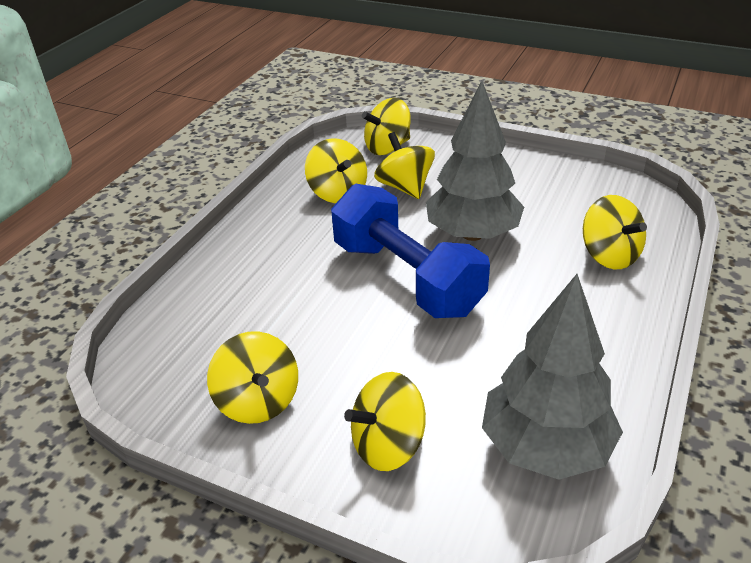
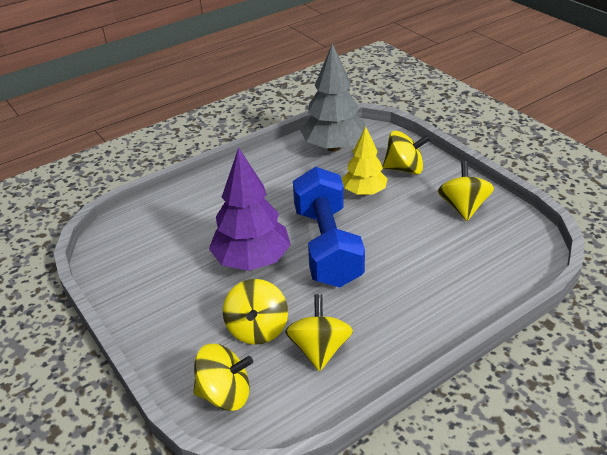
camera: 150 degrees left, 0 degrees up
grey tree [426,81,524,241] -> purple tree [209,147,291,271]
yellow spinning top [583,195,647,269] -> none
none -> yellow tree [342,126,388,196]

